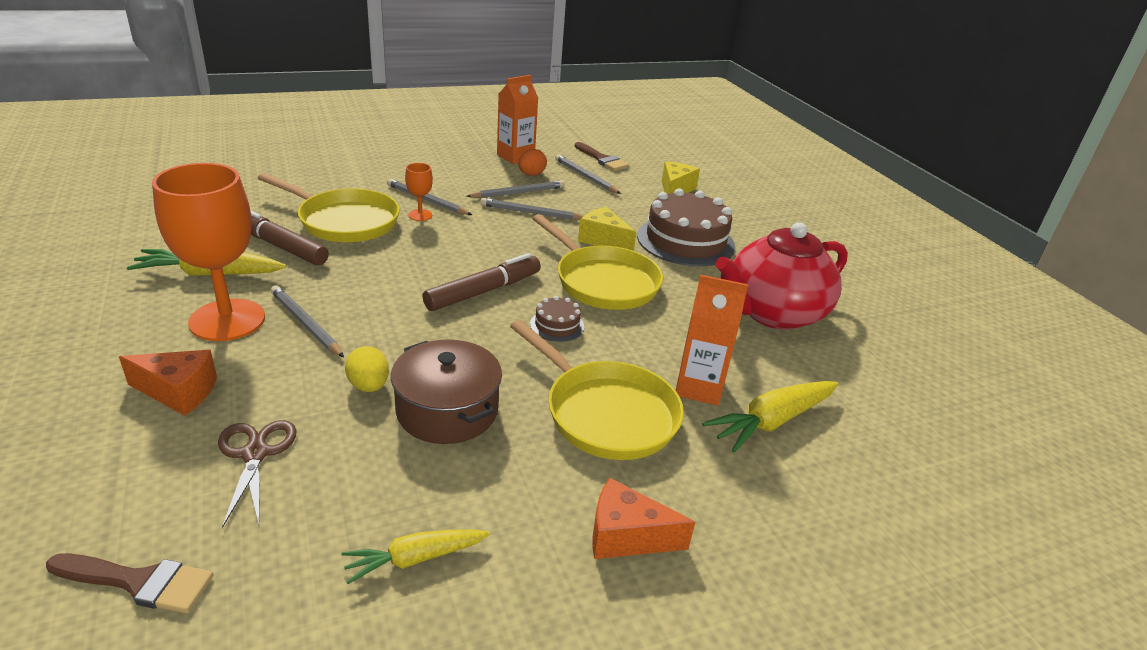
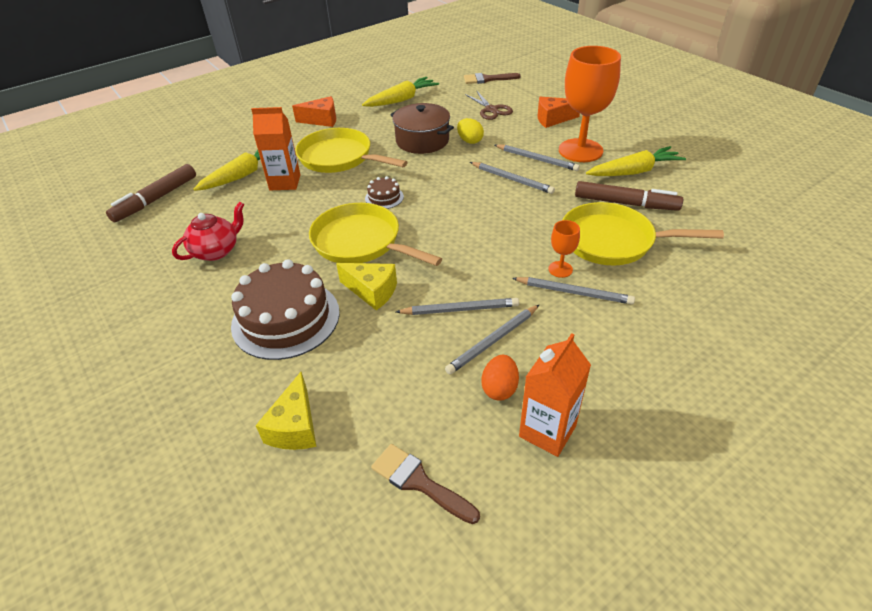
camera: 170 degrees right, 10 degrees up
yellow carrot [342,529,490,584] -> yellow carrot [362,77,439,107], size x1.52
brown marker [422,253,541,311] -> brown marker moved to [106,164,196,223]
grey pencil [555,154,621,194] -> grey pencil moved to [470,162,555,194]
red teapot [715,222,848,330] -> red teapot [172,202,245,261], size x0.56

